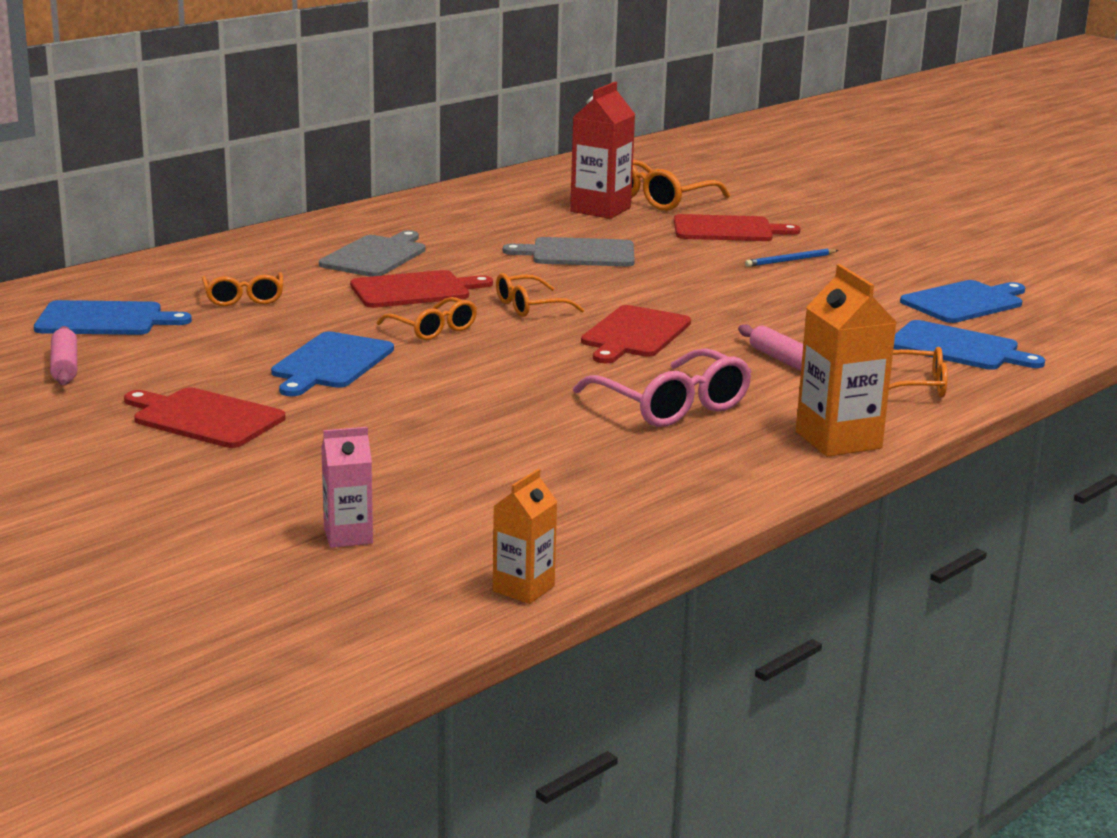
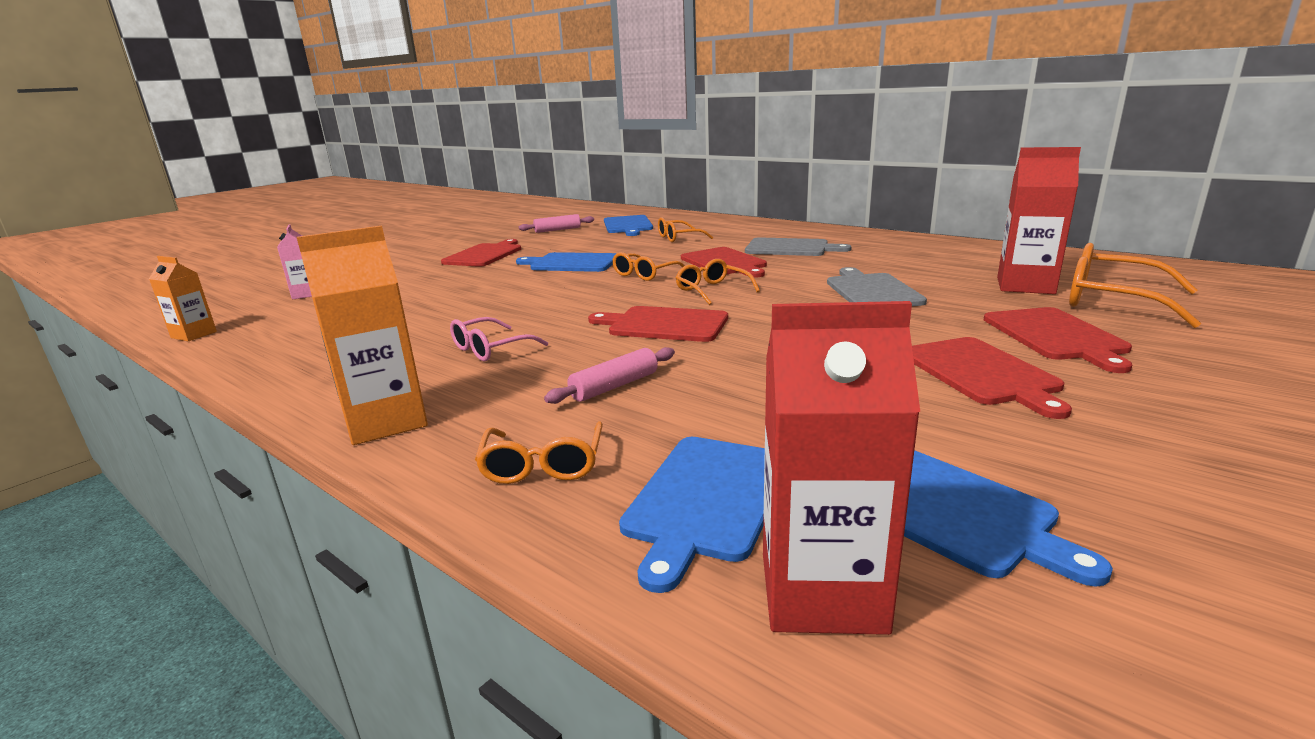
camera: 85 degrees right, 0 degrees up
pink glasses [573,348,752,427] -> pink glasses [450,317,548,361], size x0.62
blue pencil [745,249,838,267] -> red cutting board [912,337,1072,419]
none -> red carton [763,301,920,635]

